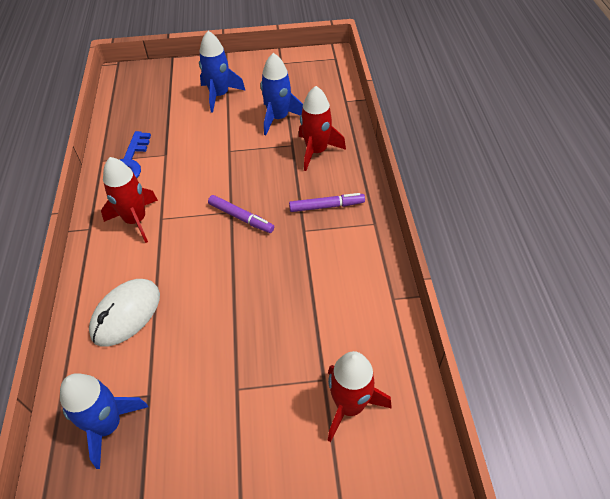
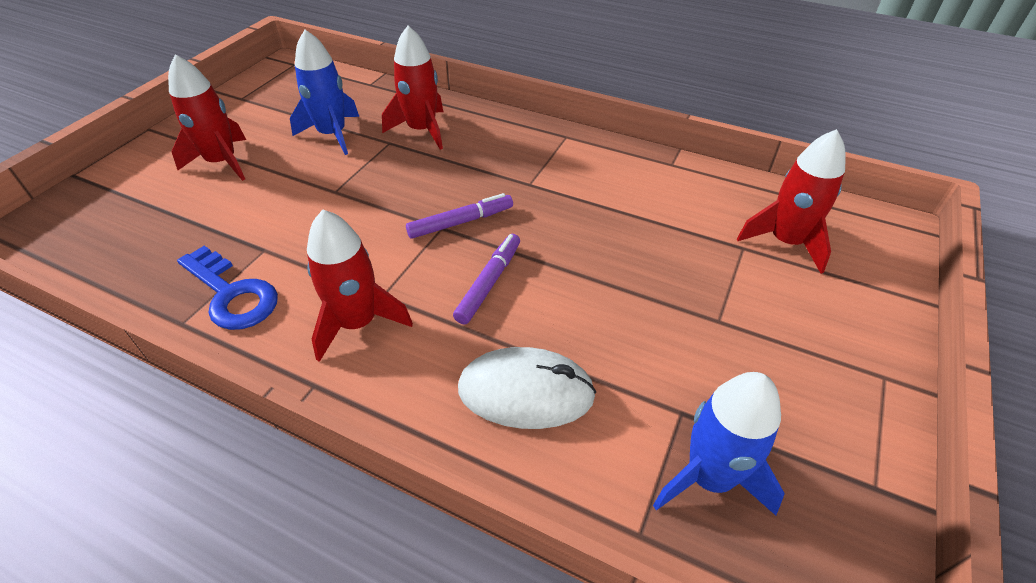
camera: 60 degrees left, 5 degrees down
white mouse [89,279,160,347] -> white mouse turned 60 degrees counterclockwise [458,347,596,429]
blue rocket [199,31,246,113] -> red rocket [168,54,246,181]
purple marker [289,193,365,212] -> purple marker moved to [453,234,520,324]

